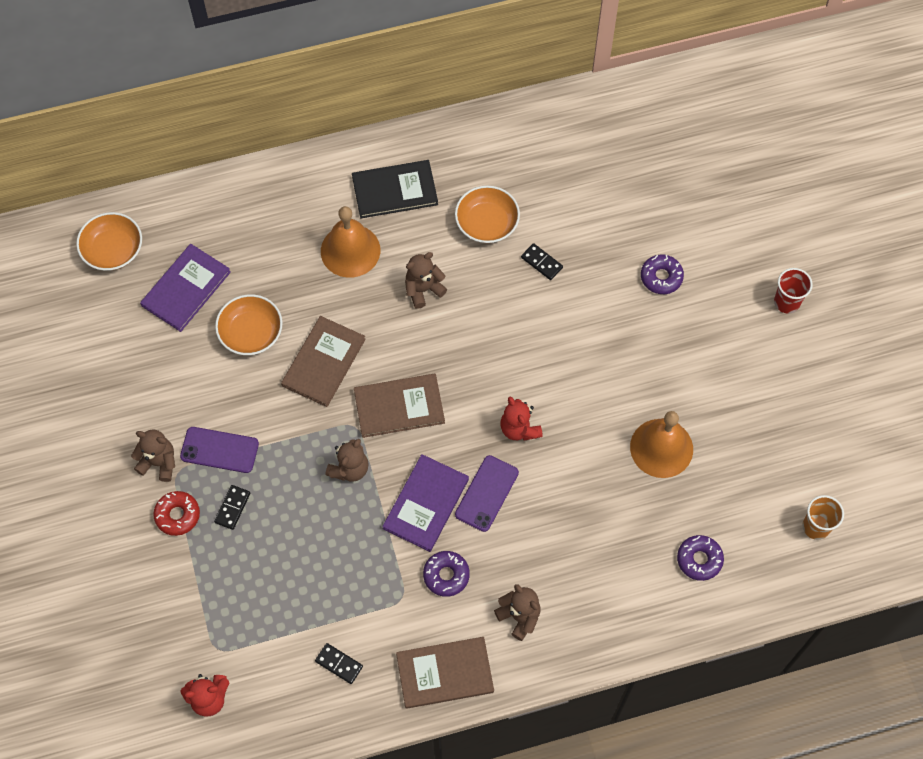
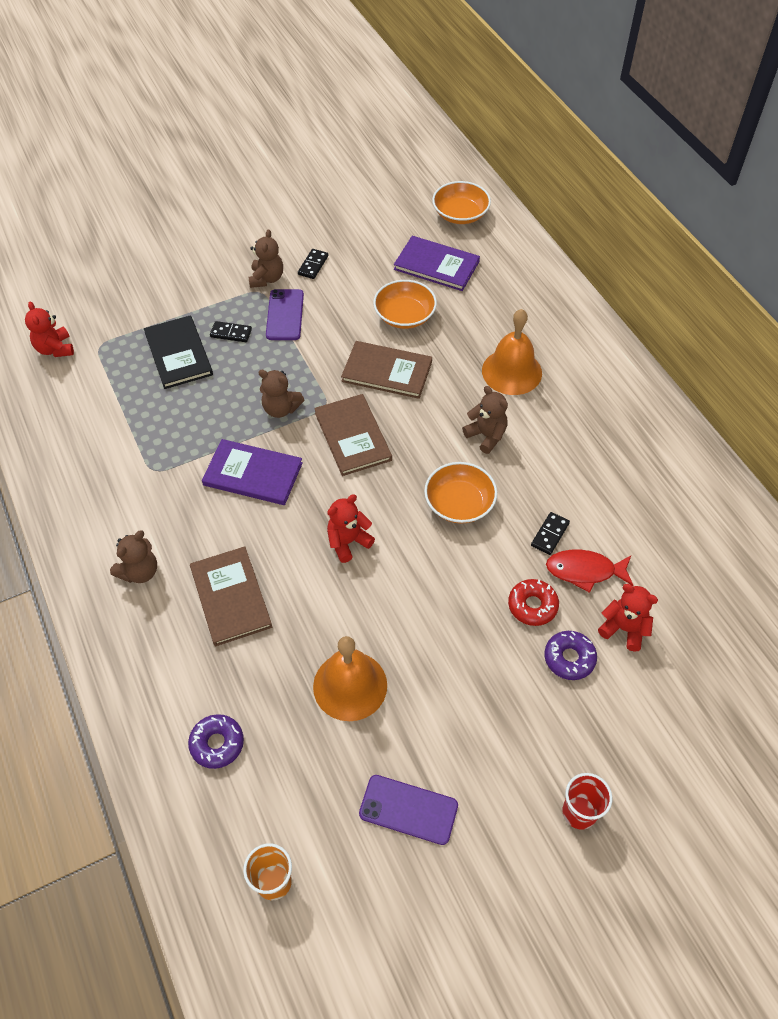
camera: 80 degrees right, 10 degrees down
red donut [153,491,200,536] -> red donut moved to [508,579,559,626]
black domino [315,643,363,684] -> black domino moved to [298,249,328,279]
black book [352,160,438,218] -> black book moved to [144,315,213,389]
brown book [396,637,494,709] -> brown book moved to [190,546,272,646]
purple donut [423,551,470,597] -> none
orange bowl [455,185,520,243] -> orange bowl moved to [424,462,497,524]
purple phone [455,455,519,532] -> purple phone moved to [359,775,458,845]
none -> red fish [546,550,634,593]
none -> red teddy bear [598,584,658,652]

